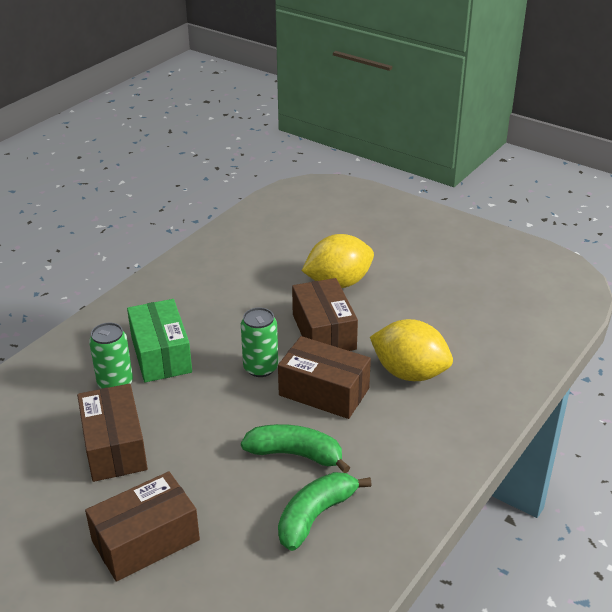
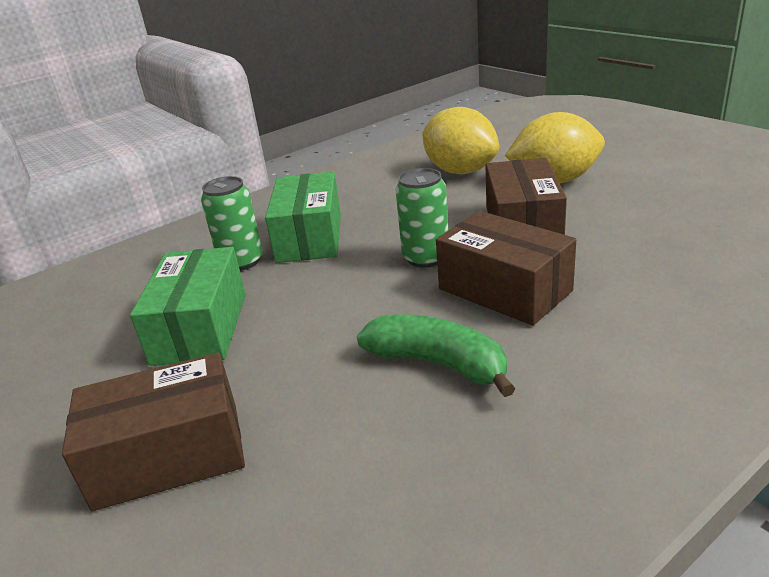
camera: 20 degrees right, 5 degrees down
brown box [77,384,148,482] -> green box [130,247,246,366]
green banana [278,472,372,551] -> none
yellow lemon [370,319,453,381] -> yellow lemon moved to [422,107,499,174]

